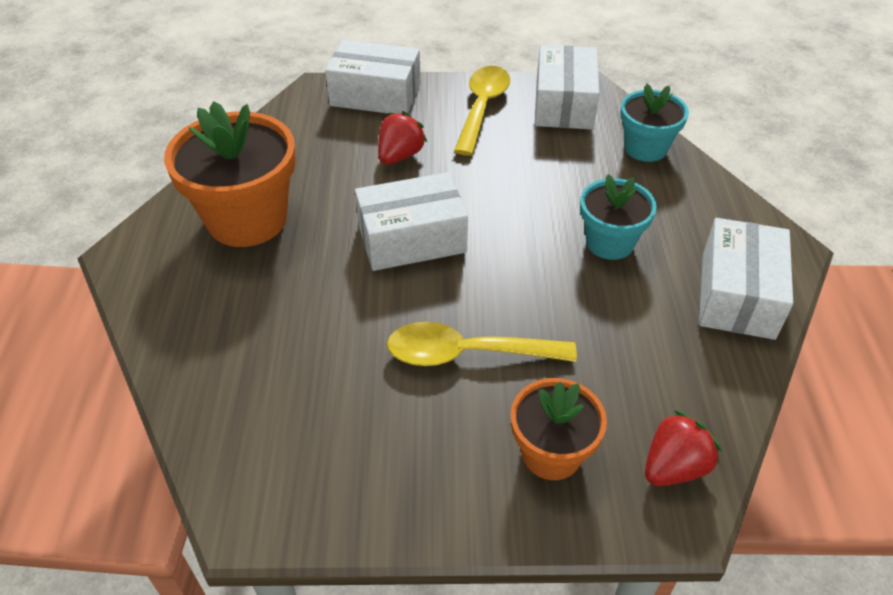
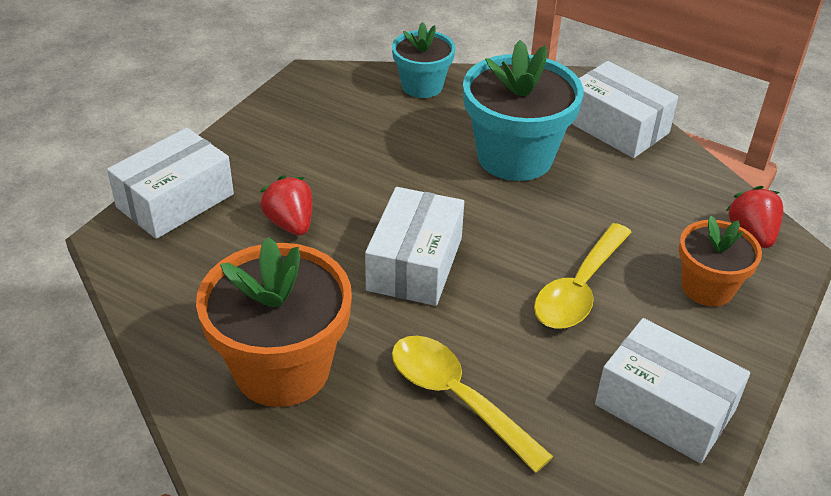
camera: 60 degrees left, 5 degrees down
yellow spoon [454,66,510,156] -> yellow spoon moved to [392,336,554,473]
white box [535,45,599,130] -> white box moved to [595,318,750,463]
turquoise flower pot [580,174,657,260] -> turquoise flower pot [463,40,583,181], size x1.69

